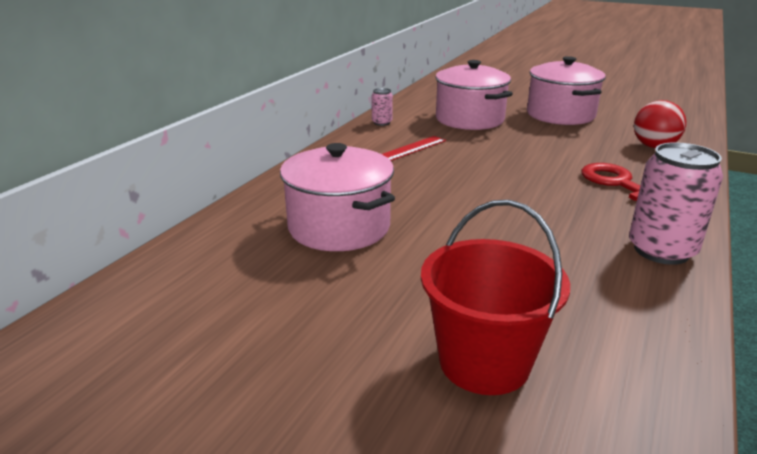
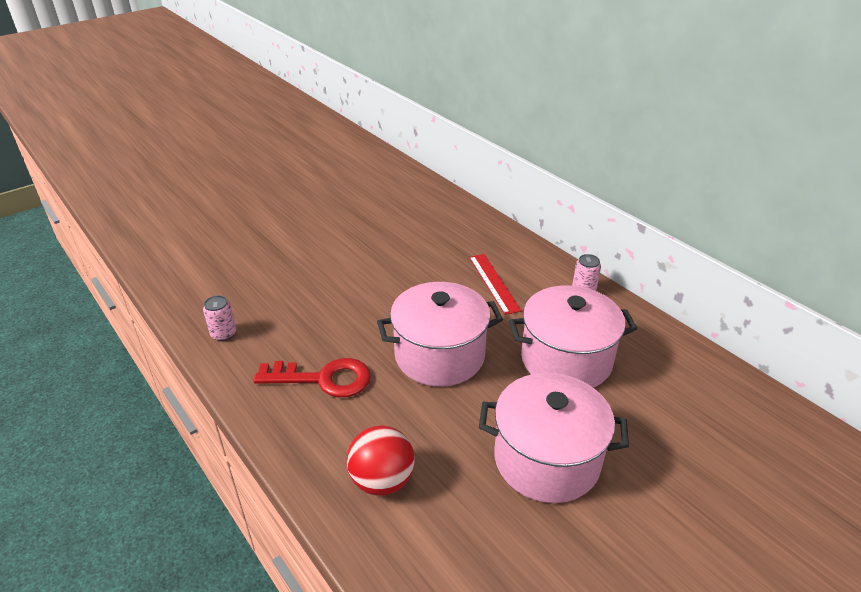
camera: 115 degrees right, 10 degrees up
pink pot [280,143,395,251] -> pink pot moved to [377,282,503,387]
red bucket [421,200,570,395] -> none
pink can [629,142,723,265] -> pink can [203,295,236,341], size x0.50

